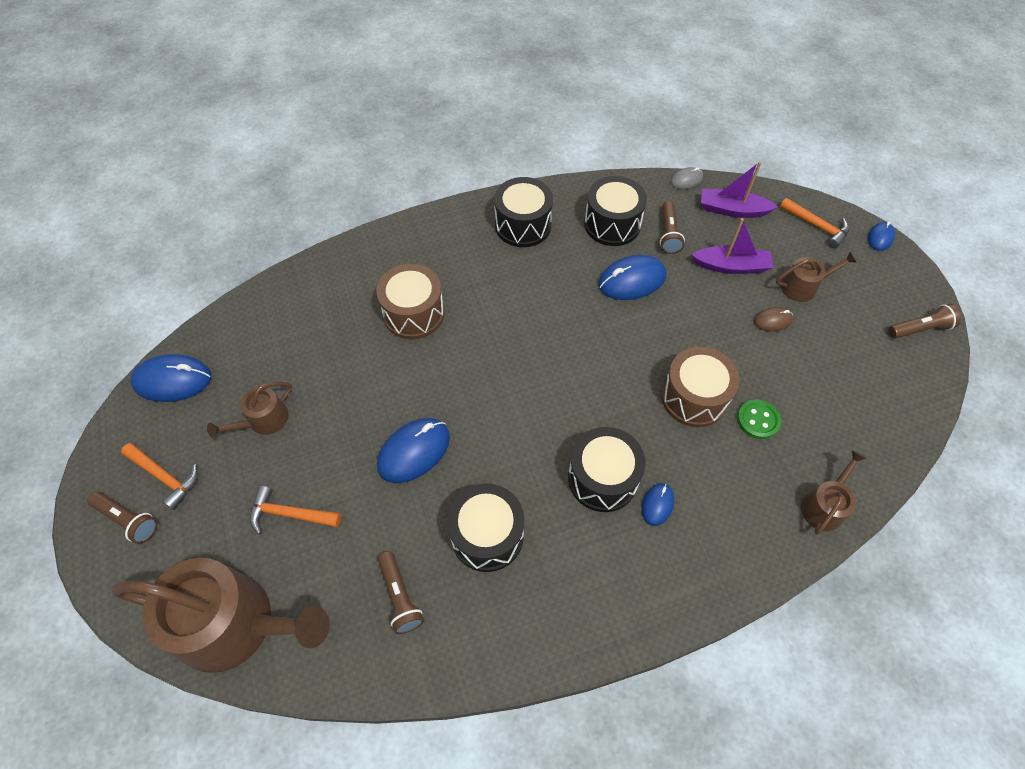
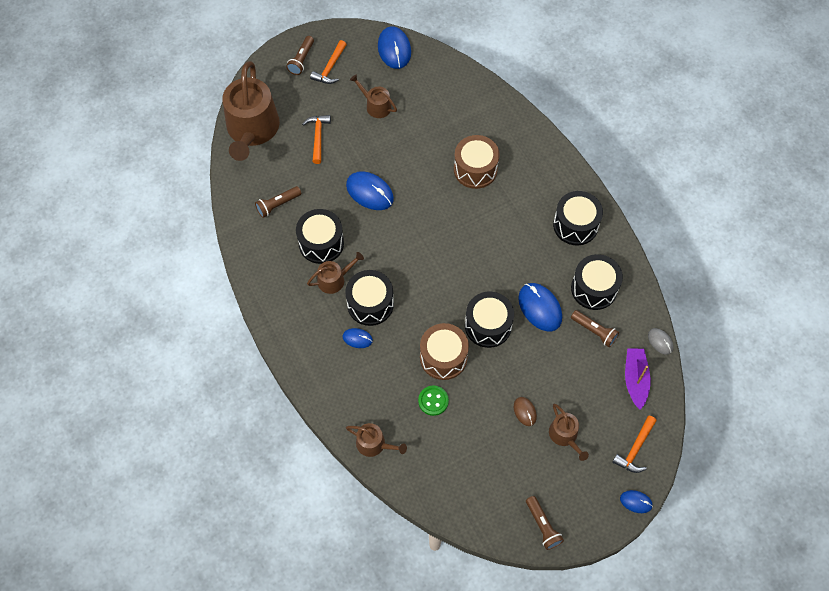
camera: 80 degrees right, 5 degrees up
brown flashlight [660,201,685,254] -> brown flashlight turned 135 degrees counterclockwise [571,310,619,347]
purple boat [692,218,773,274] -> none
none -> brown watering can [307,252,364,294]
none -> black drum [465,292,514,348]

